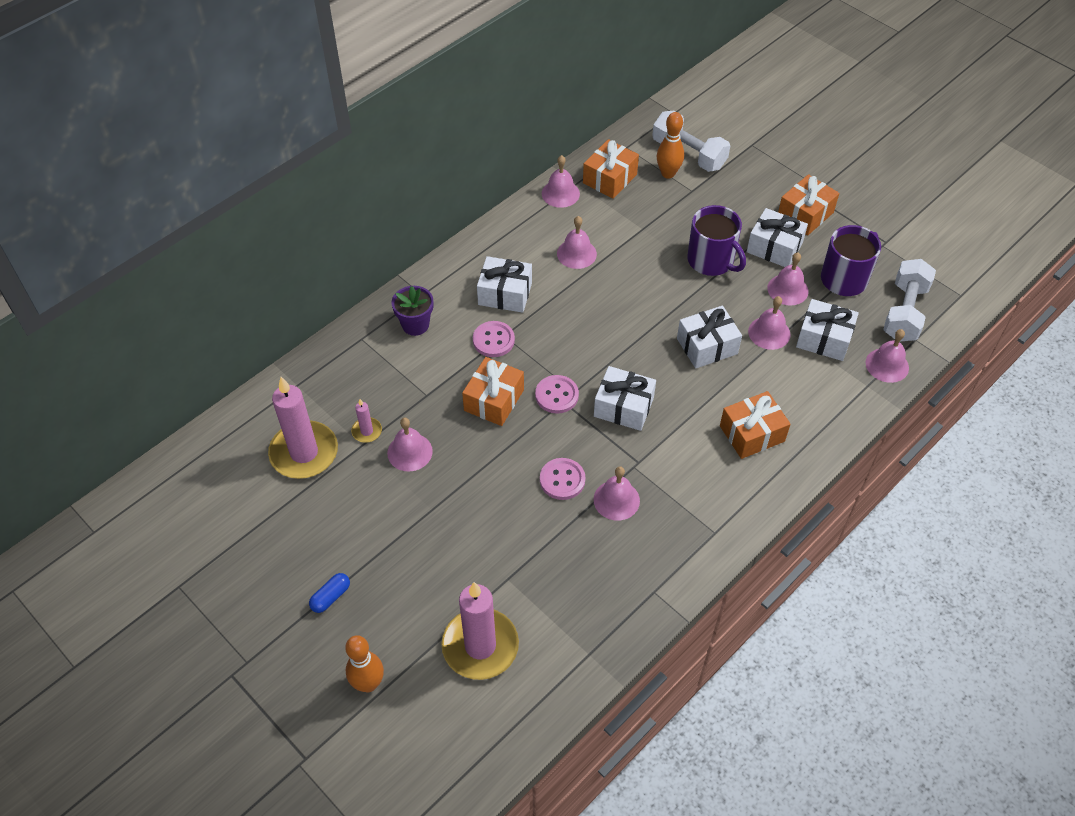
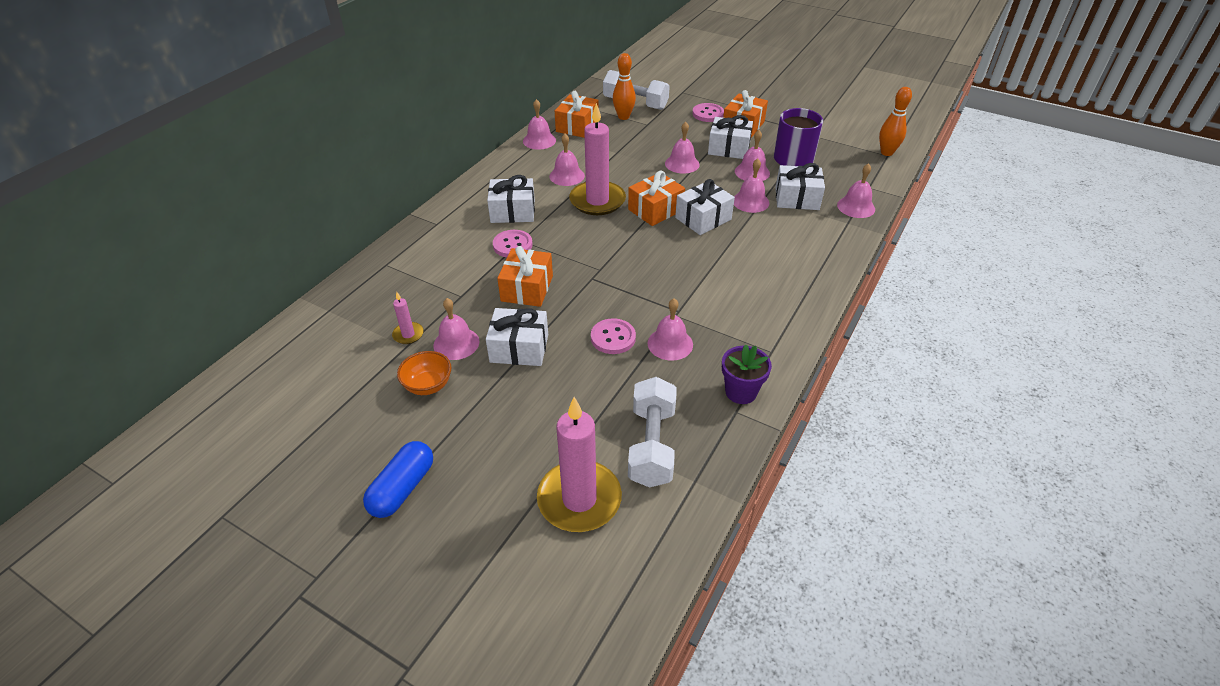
camera: 15 degrees left, 10 degrees down
pink candle [268,377,338,479] -> pink candle moved to [569,103,626,215]
blue capsule [309,573,350,613] -> blue capsule [363,441,433,518], size x1.63
orange bowling pin [345,635,384,692] -> orange bowling pin moved to [879,87,912,156]
purple flower pot [392,286,433,336] -> purple flower pot moved to [722,345,772,404]
pink button [535,375,579,414] -> pink button moved to [693,103,724,122]
white gift [594,366,656,431] -> white gift moved to [486,308,548,366]
purple mug [687,205,746,276] -> pink bell [665,122,700,174]
orange gift [720,391,791,459] -> orange gift moved to [628,171,685,226]
white dumbbell [883,259,936,341] -> white dumbbell moved to [628,377,677,488]
none -> orange bowl [397,351,452,395]

